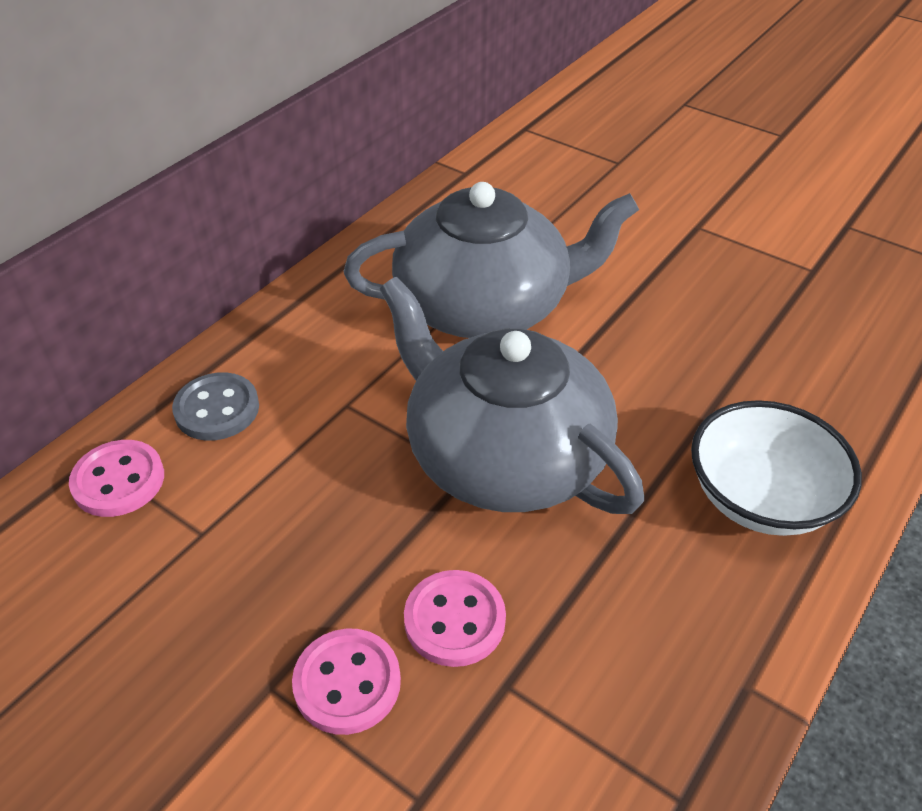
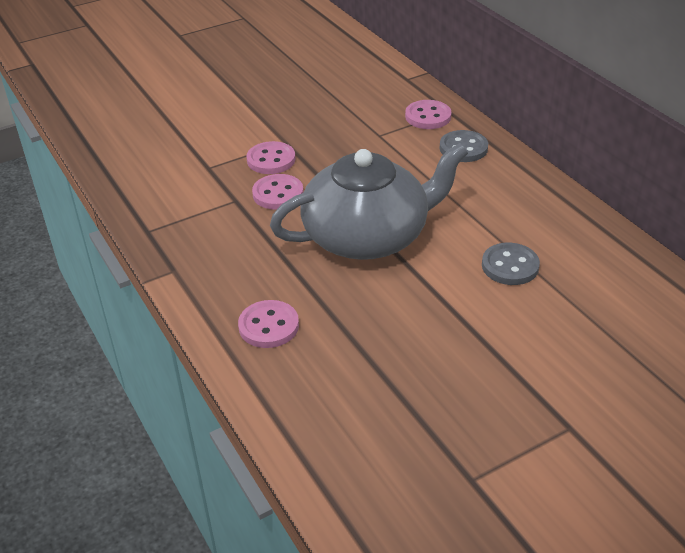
camera: 115 degrees right, 5 degrees down
grey teapot [344,182,639,338] -> grey button [482,243,540,285]
white bowl [691,400,862,536] -> pink button [238,300,299,348]

